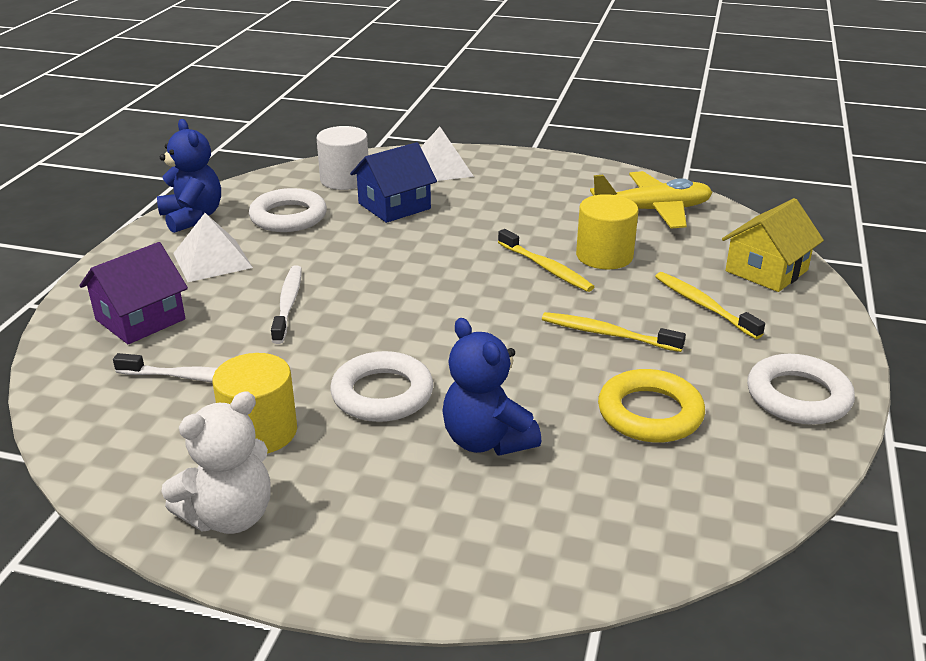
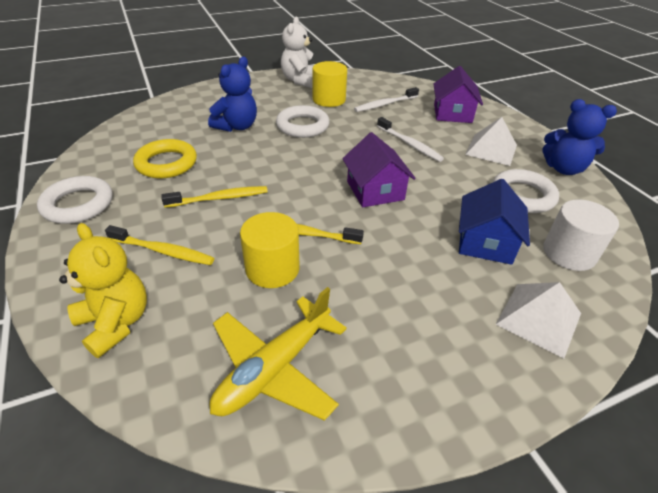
camera: 140 degrees right, 10 degrees up
blue teddy bear [442,318,542,456] -> blue teddy bear turned 105 degrees clockwise [208,57,257,132]
yellow house [722,198,824,292] -> yellow teddy bear [59,223,147,358]
none -> purple house [342,132,416,207]

